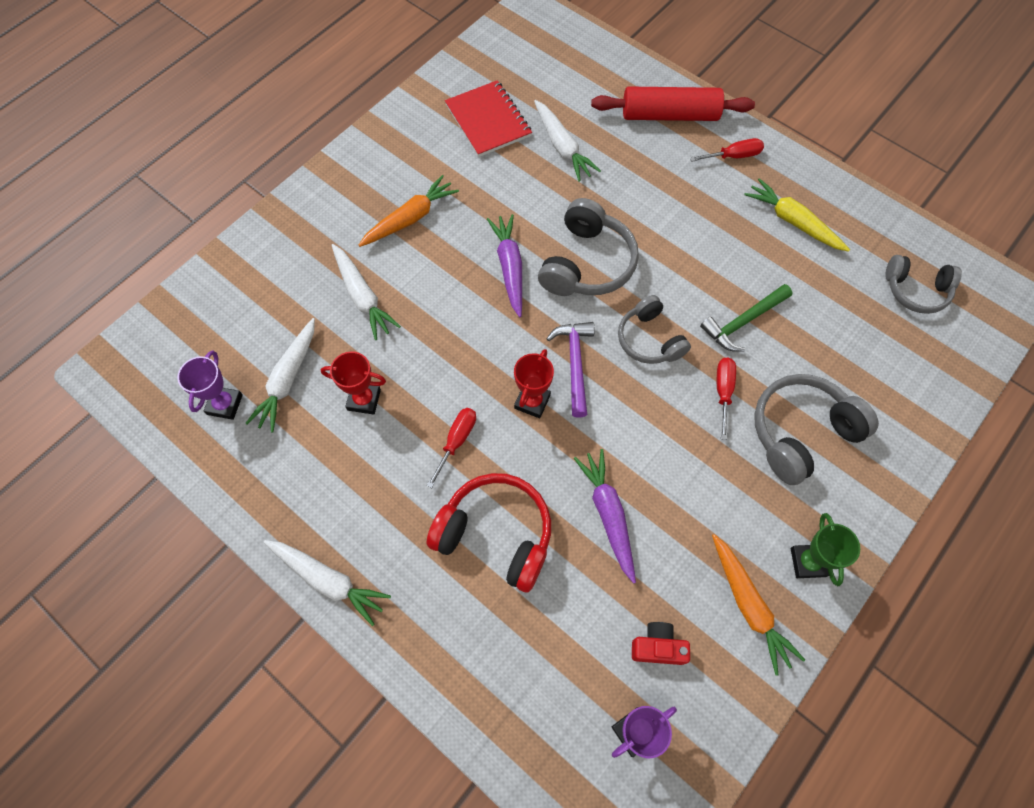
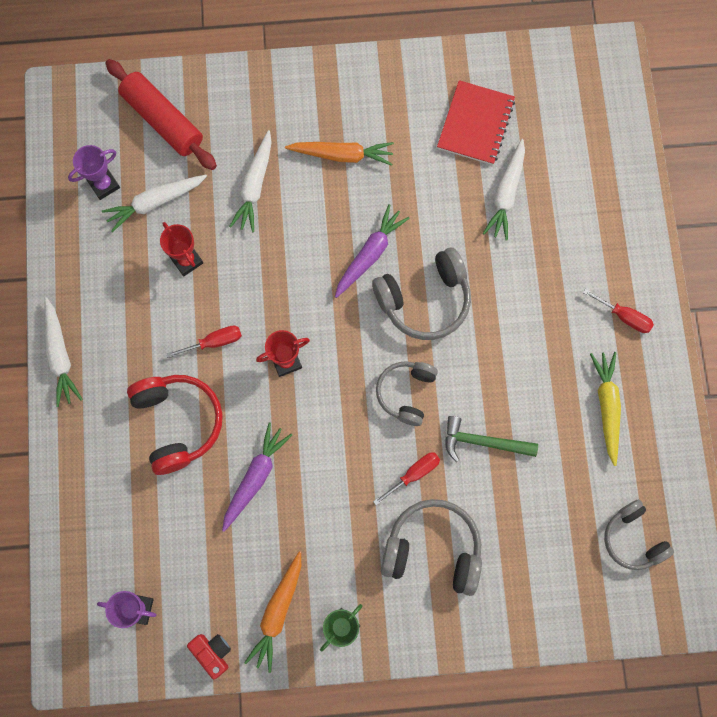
camera: 45 degrees right, 10 degrees up
purple hammer [546,322,594,418] -> none
red rolling pin [591,86,755,121] -> red rolling pin moved to [105,59,217,170]
red camera [632,622,690,665] -> red camera moved to [187,634,231,679]

